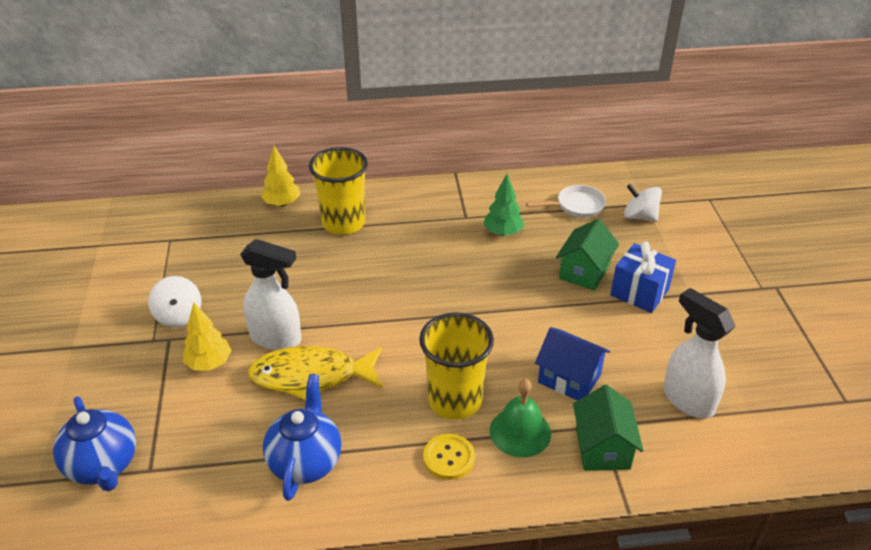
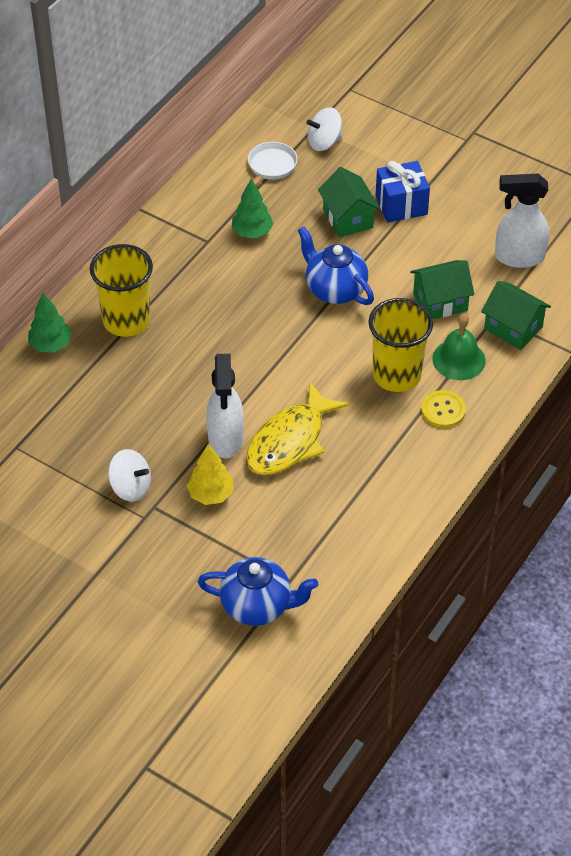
camera: 50 degrees left, 10 degrees up
white spray bottle [240,239,302,350] -> white spray bottle turned 120 degrees clockwise [206,354,244,458]
yellow tree [261,146,300,207] -> green tree [28,293,72,353]
blue teapot [263,374,341,501] -> blue teapot moved to [298,226,374,305]
blue house [535,327,610,401] -> green house [410,260,475,319]

